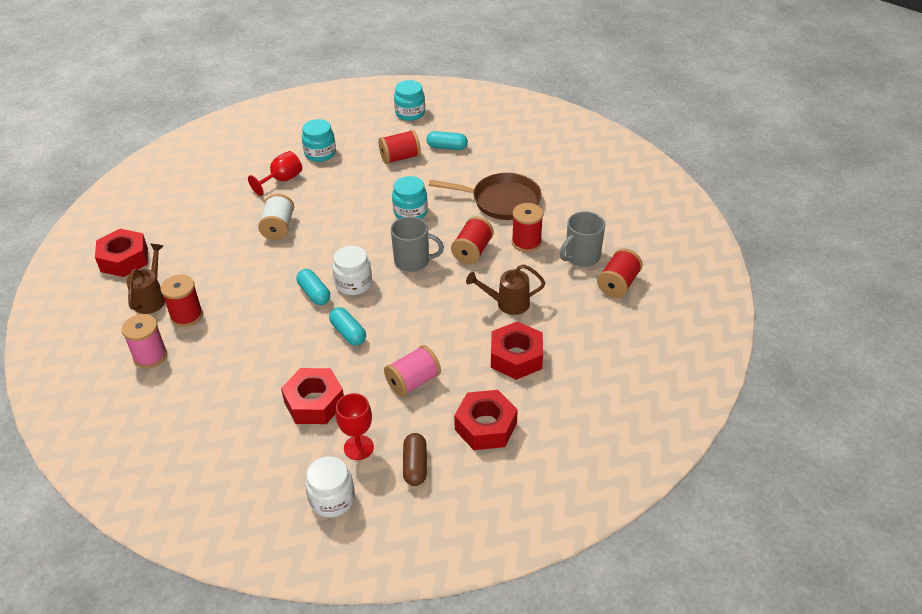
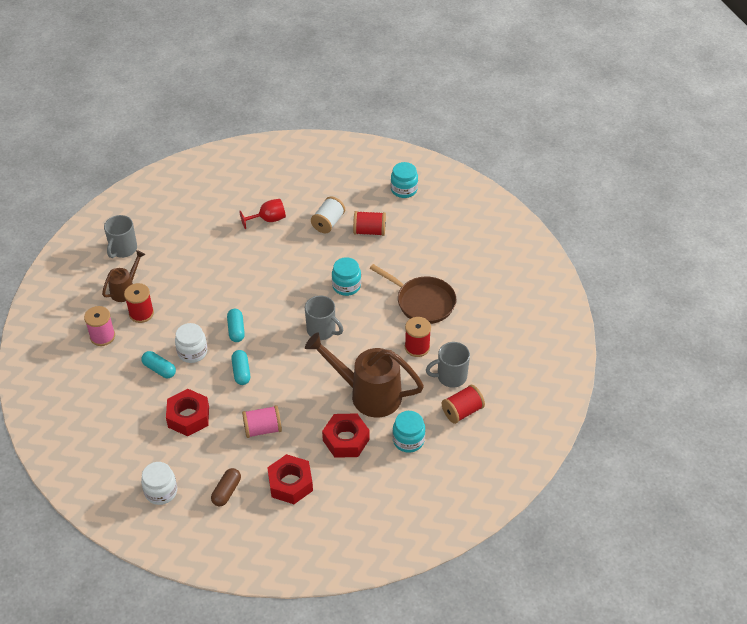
camera: 25 degrees right, 5 degrees up
red nut [95,229,148,277] -> grey mug [104,215,137,258]
white spool [258,194,294,240] -> white spool moved to [311,196,345,233]
turquoise jar [302,119,336,162] -> turquoise jar moved to [392,411,425,453]
white jar [333,246,372,295] -> white jar moved to [175,323,207,363]
red goblet [336,393,374,460] -> none
turquoise capsule [427,131,468,150] -> turquoise capsule moved to [141,351,176,378]
red spool [451,216,494,264] -> none
brown watering can [466,264,545,315] -> brown watering can [305,332,424,417], size x1.89

